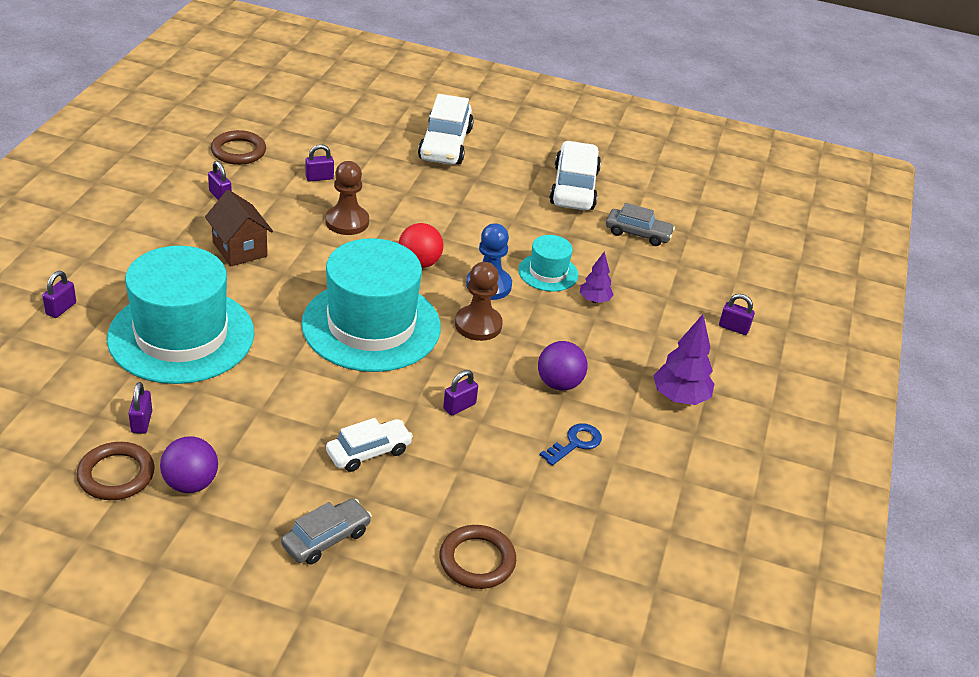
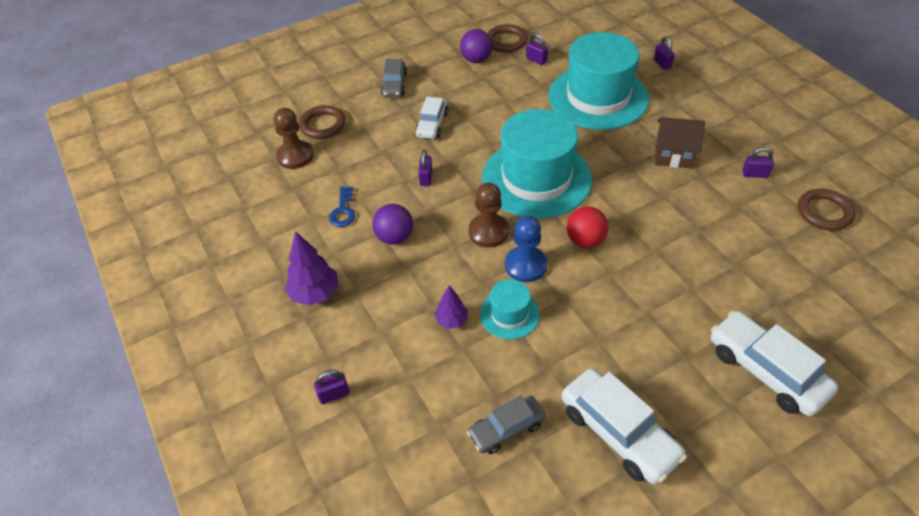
camera: 140 degrees right, 10 degrees up
purple padlock [305,144,334,181] -> none
brown pawn [325,161,369,235] -> brown pawn moved to [273,108,314,169]

